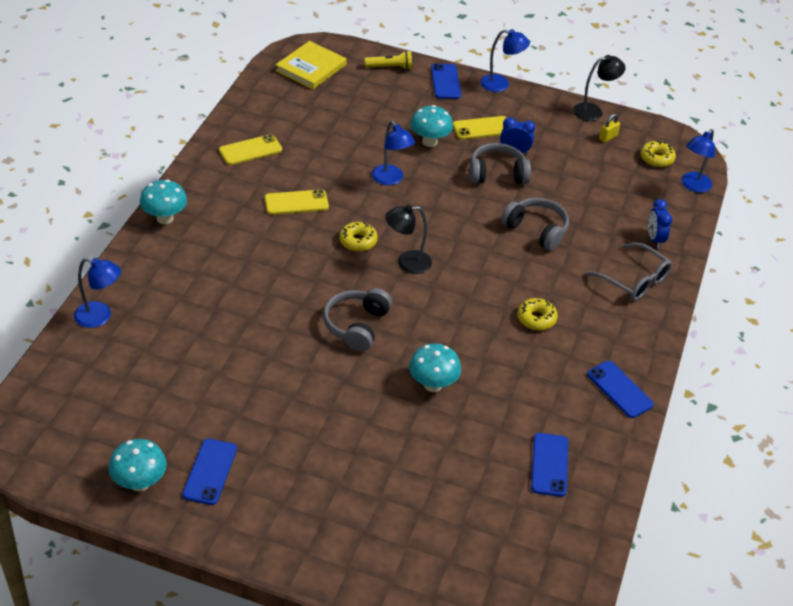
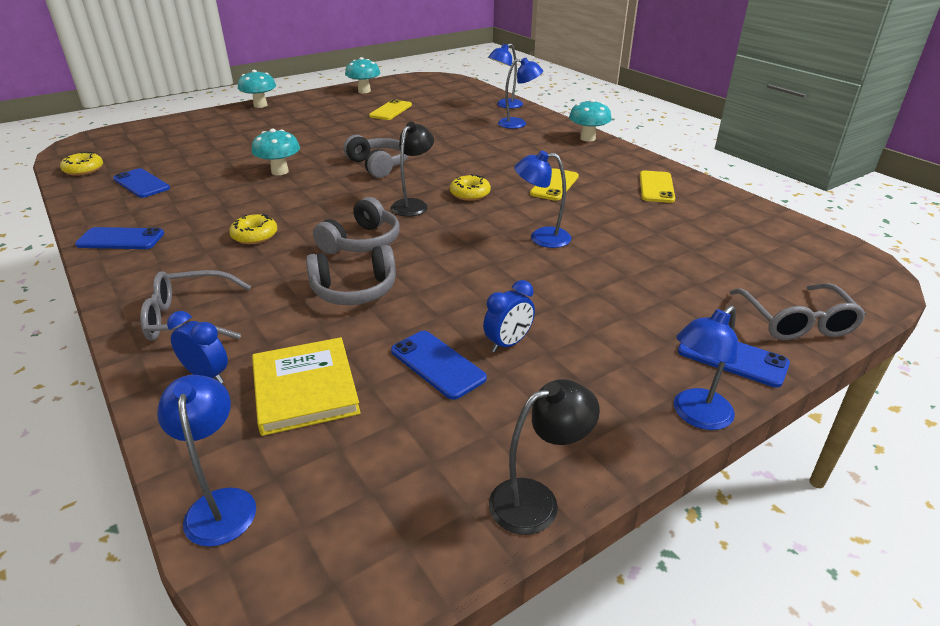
camera: 130 degrees right, 10 degrees down
blue phone [182,439,237,505] -> blue phone moved to [391,331,487,400]
yellow book [276,41,347,89] -> yellow book moved to [252,337,361,436]
yellow flashlight [365,51,412,70] -> grey glasses [729,283,866,340]
turquoise mushroom [410,105,453,147] -> turquoise mushroom moved to [238,70,276,108]
yellow phone [453,116,507,139] -> yellow phone moved to [369,99,412,120]
grey headphones [469,143,531,184] -> grey headphones moved to [313,197,400,254]
black lamp [573,55,626,121] -> black lamp turned 135 degrees counterclockwise [489,379,600,535]
yellow padlock [599,114,620,142] -> none
yellow donut [641,141,676,167] -> yellow donut moved to [60,151,103,176]
none -> blue lamp [498,58,543,129]

